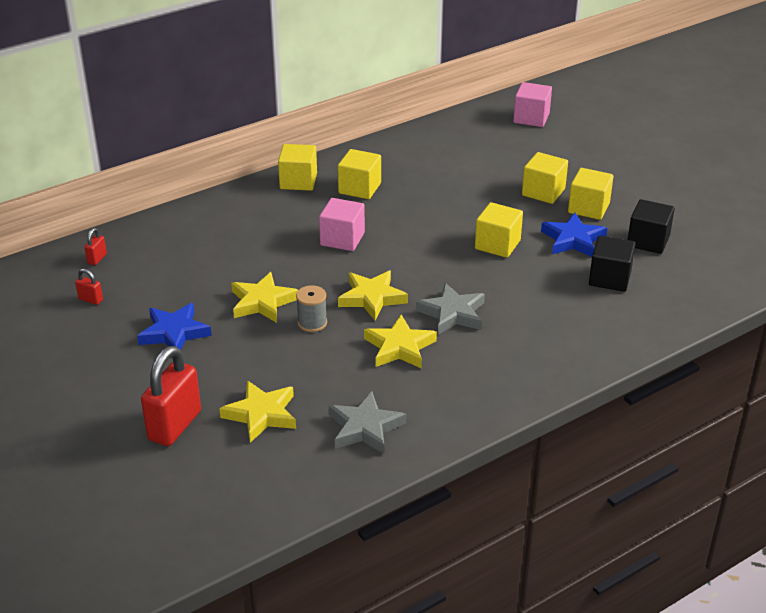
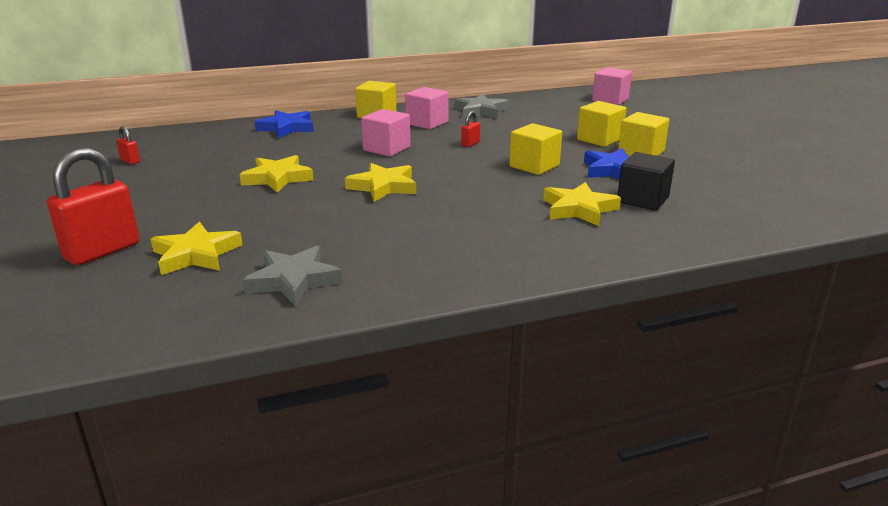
camera: 15 degrees right, 10 degrees down
red padlock [84,228,107,265] -> red padlock moved to [461,111,480,147]
blue star [137,303,212,350] -> blue star moved to [254,110,314,138]
grey spool [296,285,327,332] -> none
yellow cube [338,149,381,199] -> pink cube [405,87,449,129]
yellow star [364,315,437,369] -> yellow star moved to [543,182,621,226]
grey star [416,283,485,335] -> grey star moved to [455,94,509,119]
black cube [628,199,675,254] -> none

